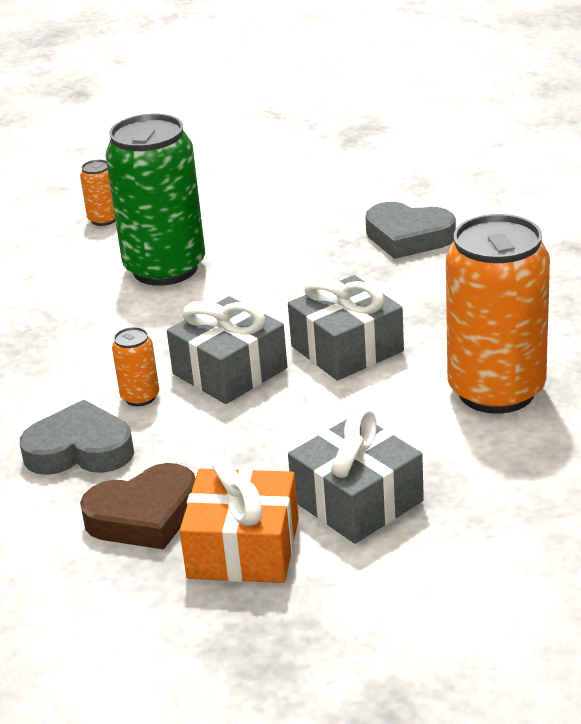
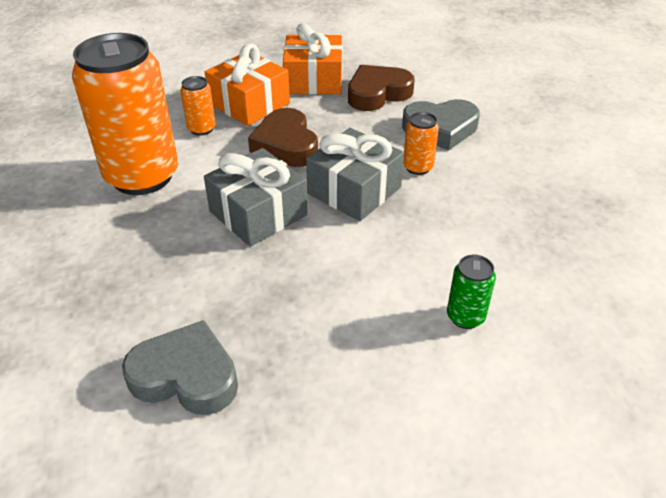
camera: 170 degrees right, 10 degrees up
orange can [80,160,115,226] -> orange can moved to [180,76,216,136]
green can [105,114,205,286] -> green can [447,255,496,329], size x0.42
grey gift [288,408,424,544] -> orange gift [205,43,290,126]
none -> brown heart [248,108,318,167]

